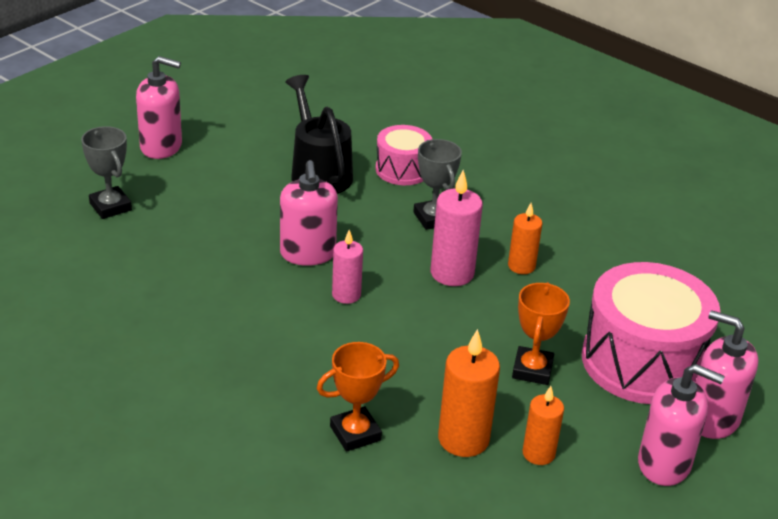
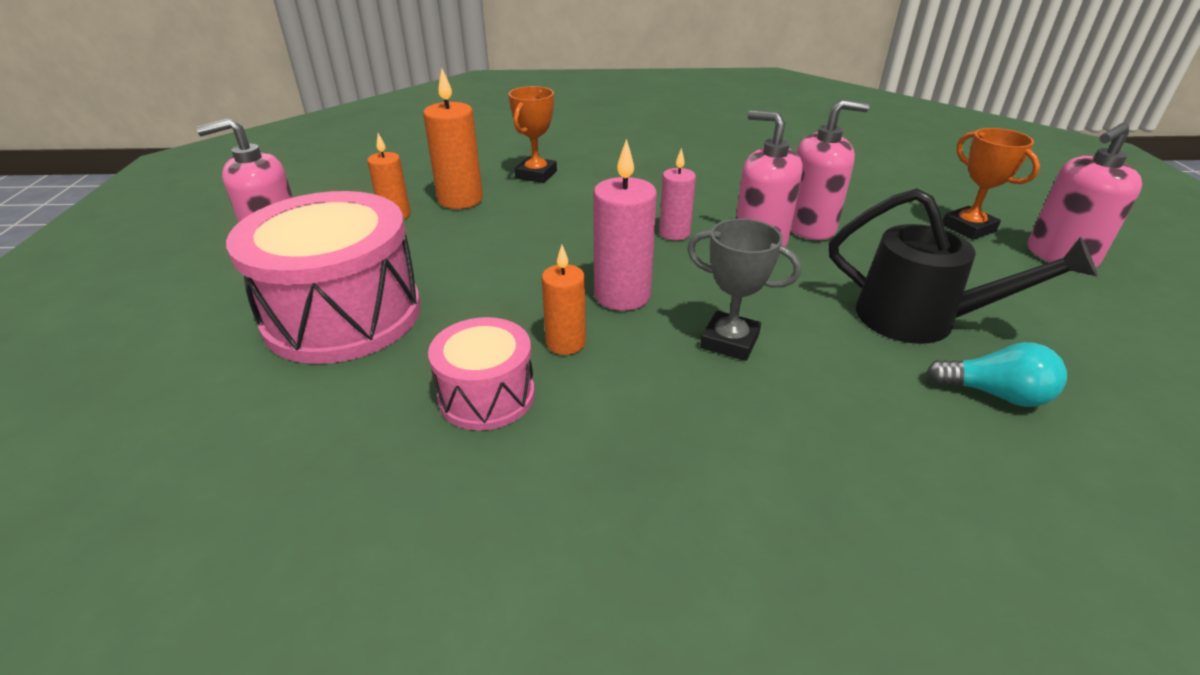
camera: 140 degrees right, 0 degrees up
grey trophy [81,126,132,219] -> none
pink drum [376,125,432,185] -> pink drum moved to [428,317,535,430]
orange trophy [512,282,570,385] -> orange trophy moved to [943,128,1040,240]
pink soap dispenser [696,310,759,439] -> pink soap dispenser moved to [791,100,869,240]
none -> turquoise light bulb [926,342,1067,407]

